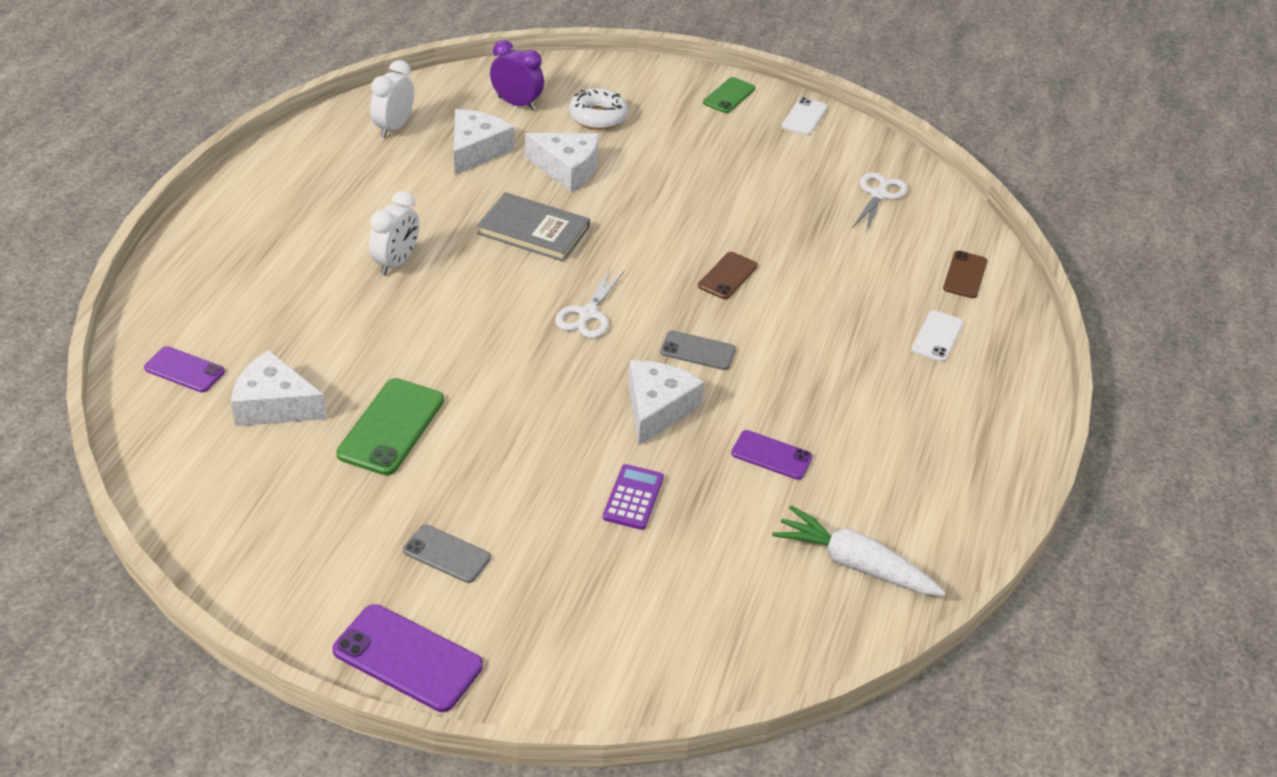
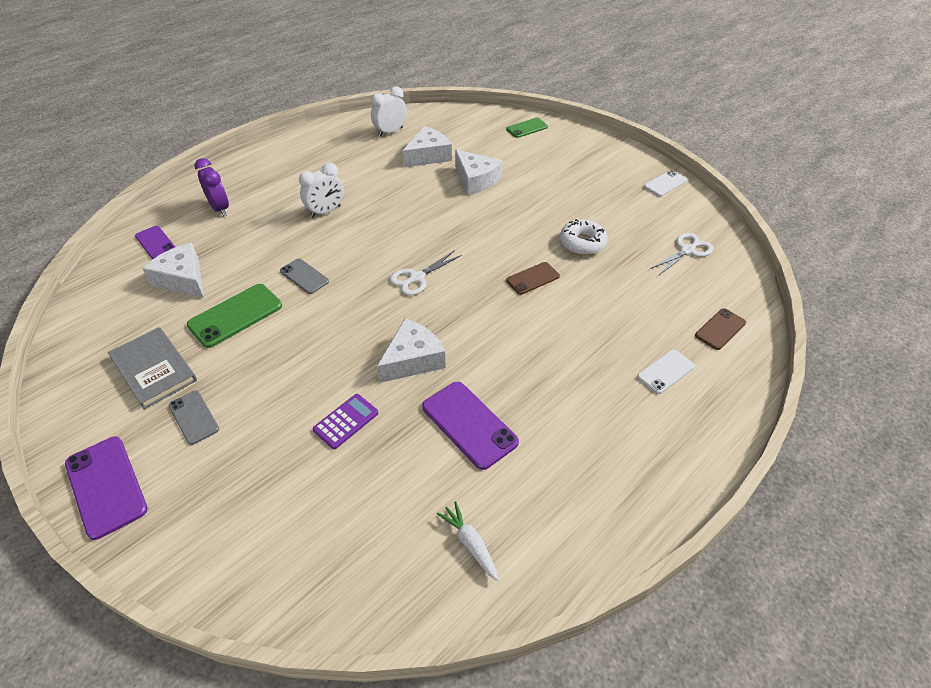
camera: 30 degrees right, 5 degrees up
grey book [477,192,590,262] -> grey book moved to [108,327,197,409]
purple clock [490,40,544,111] -> purple clock moved to [194,158,229,216]
white donut [569,88,628,130] -> white donut moved to [560,219,608,255]
grey phone [660,330,736,370] -> grey phone moved to [280,258,329,294]
green phone [703,77,755,113] -> green phone moved to [506,118,548,138]
purple phone [731,430,813,480] -> purple phone [422,382,519,470], size x1.62
white carrot [772,505,946,596] -> white carrot [437,501,499,581], size x0.59

